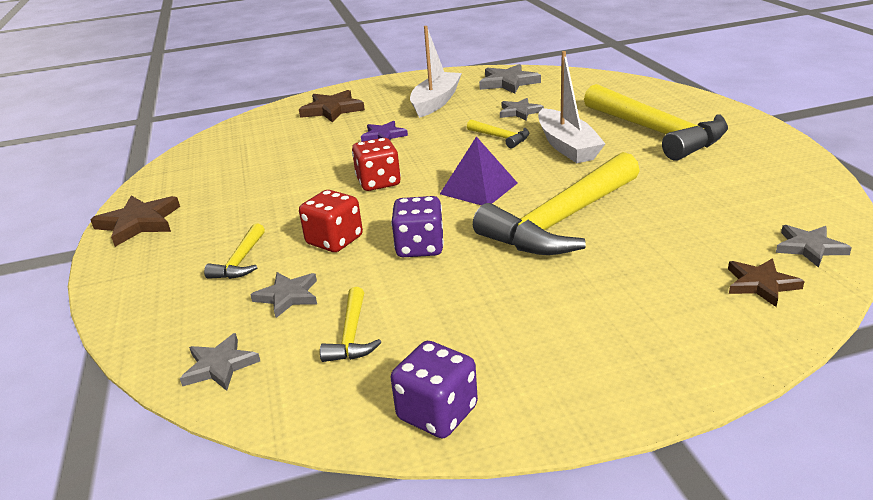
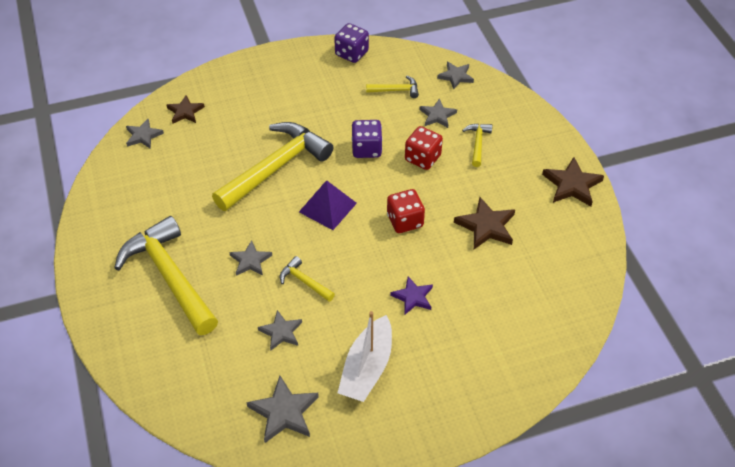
camera: 175 degrees right, 20 degrees up
brown star [299,90,365,123] -> brown star moved to [454,197,515,249]
yellow hammer [320,287,381,362] -> yellow hammer turned 90 degrees clockwise [366,76,419,98]
white boat [538,51,606,163] -> grey star [229,240,272,276]

